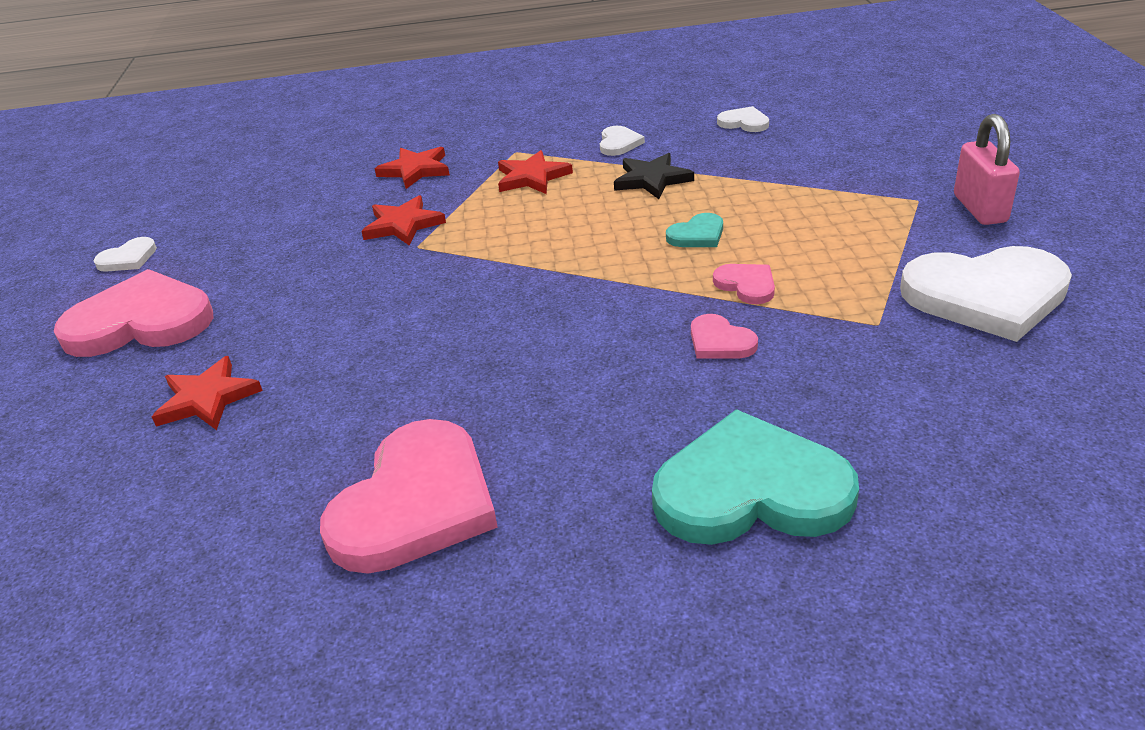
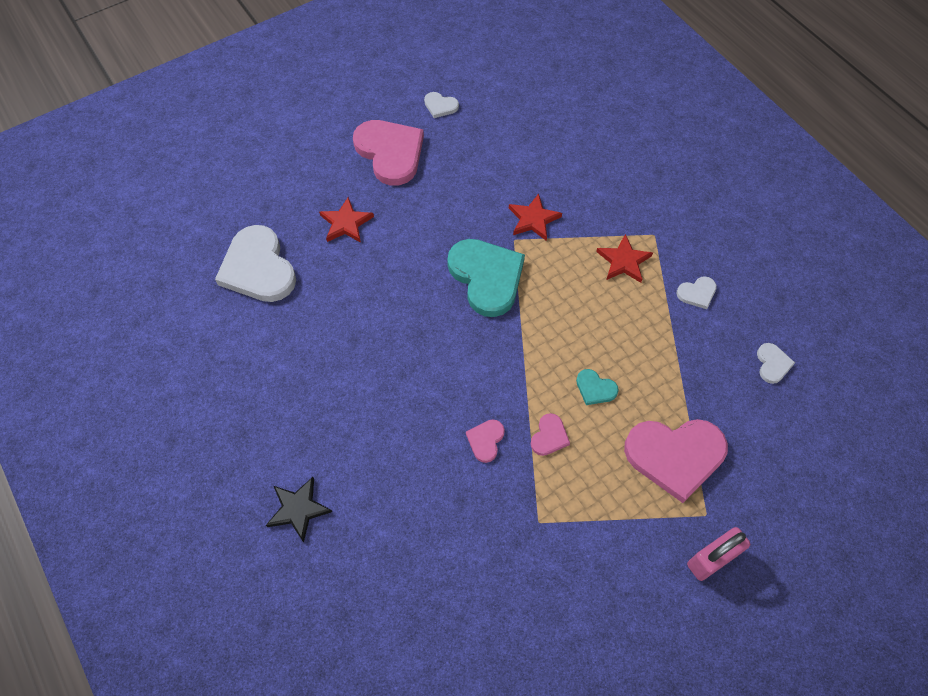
camera: 60 degrees right, 25 degrees up
pink heart [320,419,498,574] -> pink heart moved to [624,419,728,503]
red star [375,147,450,189] -> none
black star [614,153,694,199] -> black star moved to [266,477,332,543]
turquoise heart [652,409,859,545] -> turquoise heart moved to [447,239,525,317]
white heart [900,246,1072,342] -> white heart moved to [215,225,296,302]

